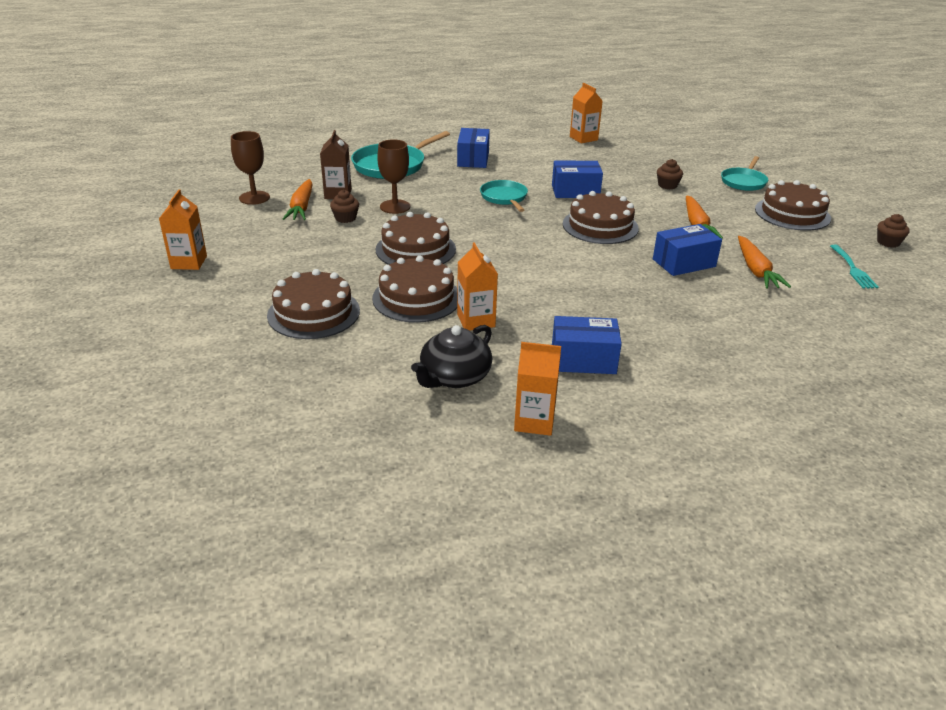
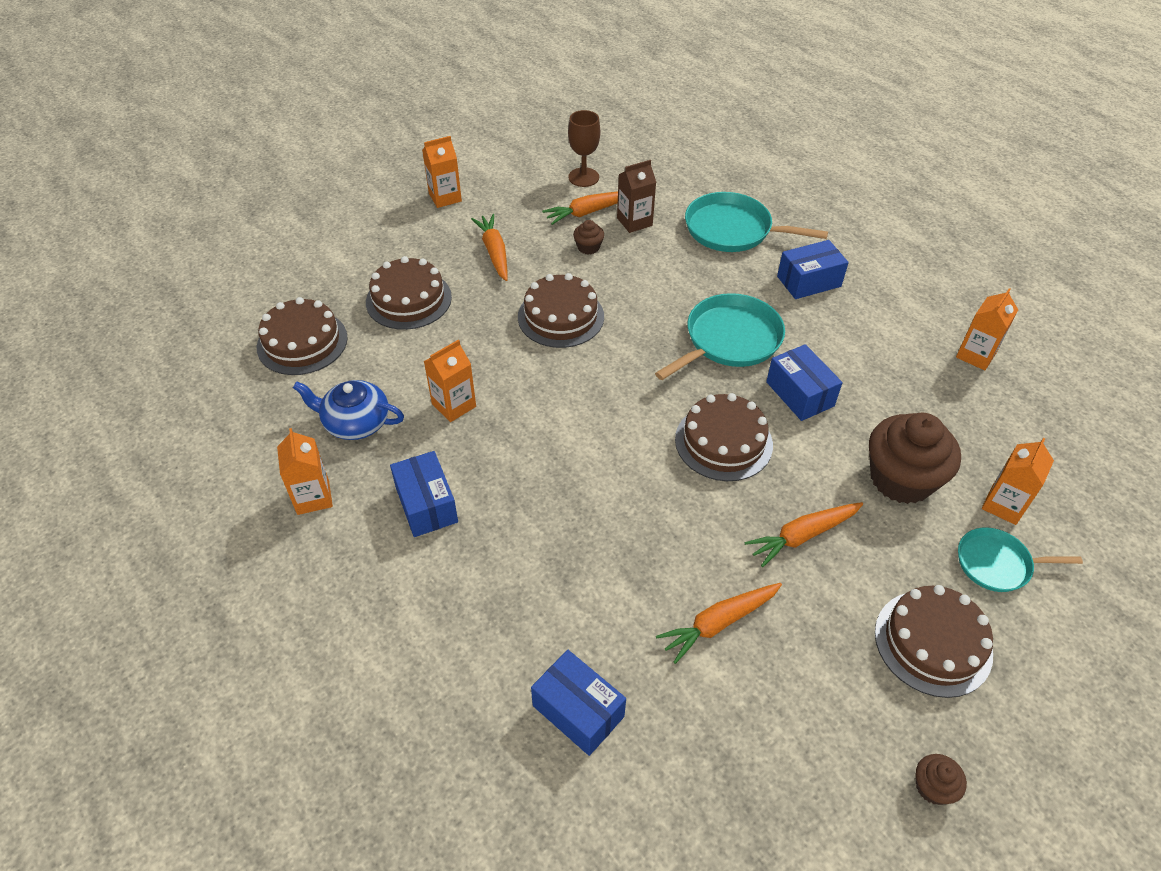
camera: 65 degrees right, 15 degrees up
brown cake [372,256,457,323] -> brown cake moved to [257,297,348,375]
brown goblet [377,139,410,214] -> none
black teapot [411,325,492,388] -> blue teapot [293,380,404,440]
turquoise pan [480,180,528,212] -> turquoise pan [655,293,785,380], size x1.62
blue box [653,224,722,276] -> blue box moved to [531,650,626,756]
brown cupcake [657,159,683,189] -> brown cupcake [869,413,961,504], size x2.27
turquoise fork [830,245,878,289] -> none
none -> orange carrot [471,214,508,281]
none -> orange carton [982,438,1054,525]

